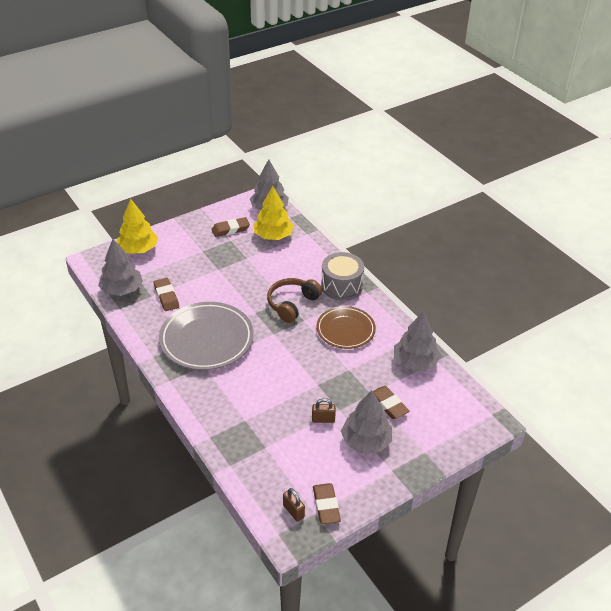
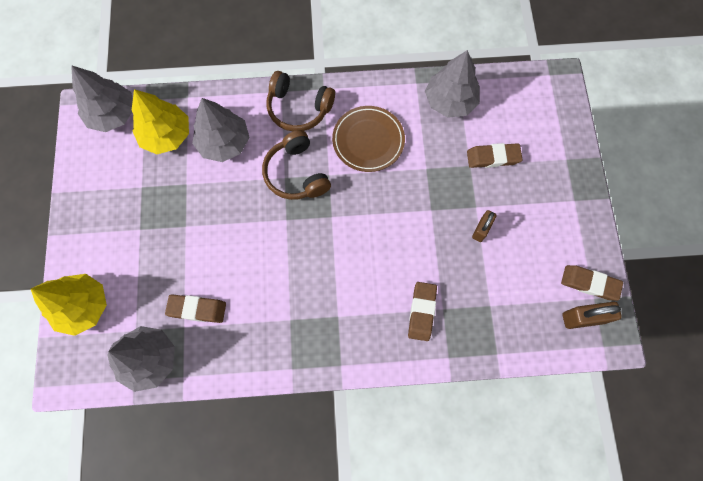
camera: 60 degrees left, 30 degrees up
grey plate [159,302,254,370] -> none
brown eraser [212,217,250,237] -> brown eraser moved to [408,282,437,341]
brown padlock [283,488,305,522] -> brown padlock [563,302,622,329], size x1.52
grey drum [321,252,364,301] -> brown headphones [267,71,335,131]
grey tree [341,390,392,453] -> grey tree moved to [192,98,249,162]

